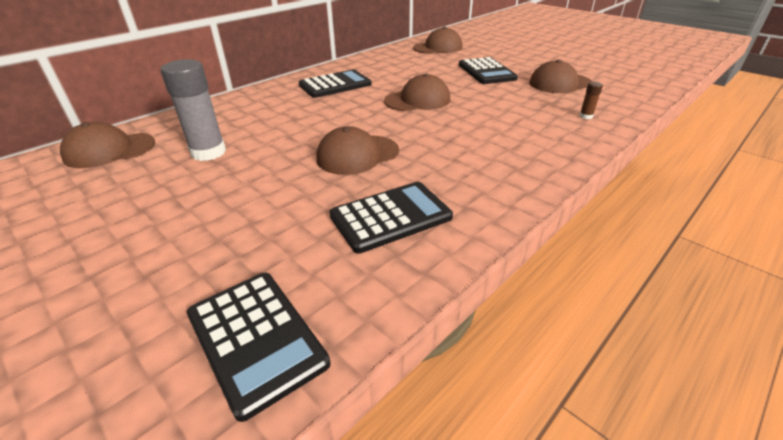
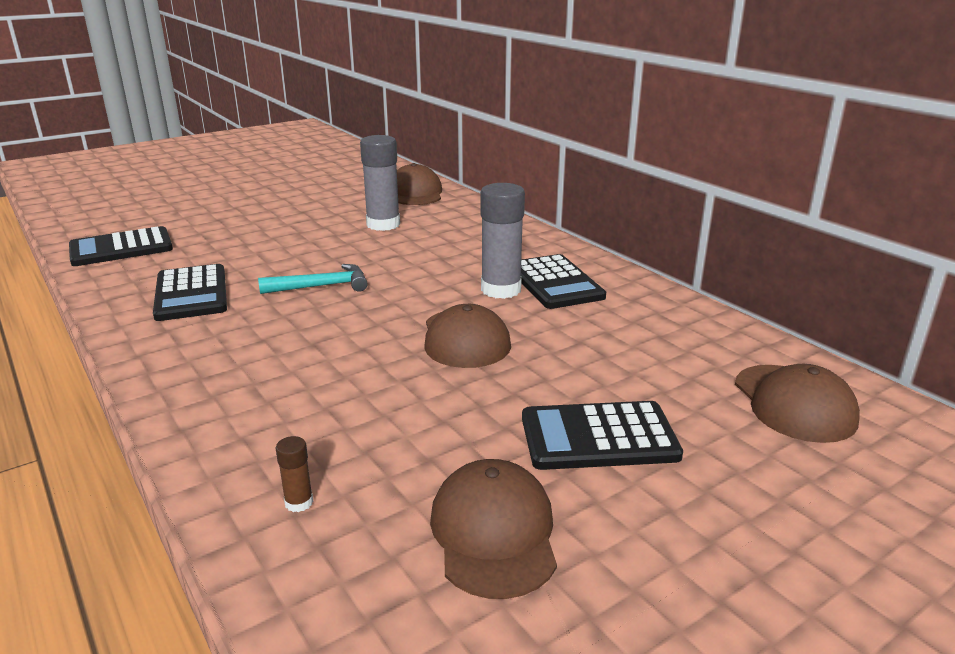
camera: 100 degrees right, 10 degrees down
brown cap [316,126,399,175] -> turquoise hammer [258,264,368,294]
none -> grey glue stick [481,183,525,299]

